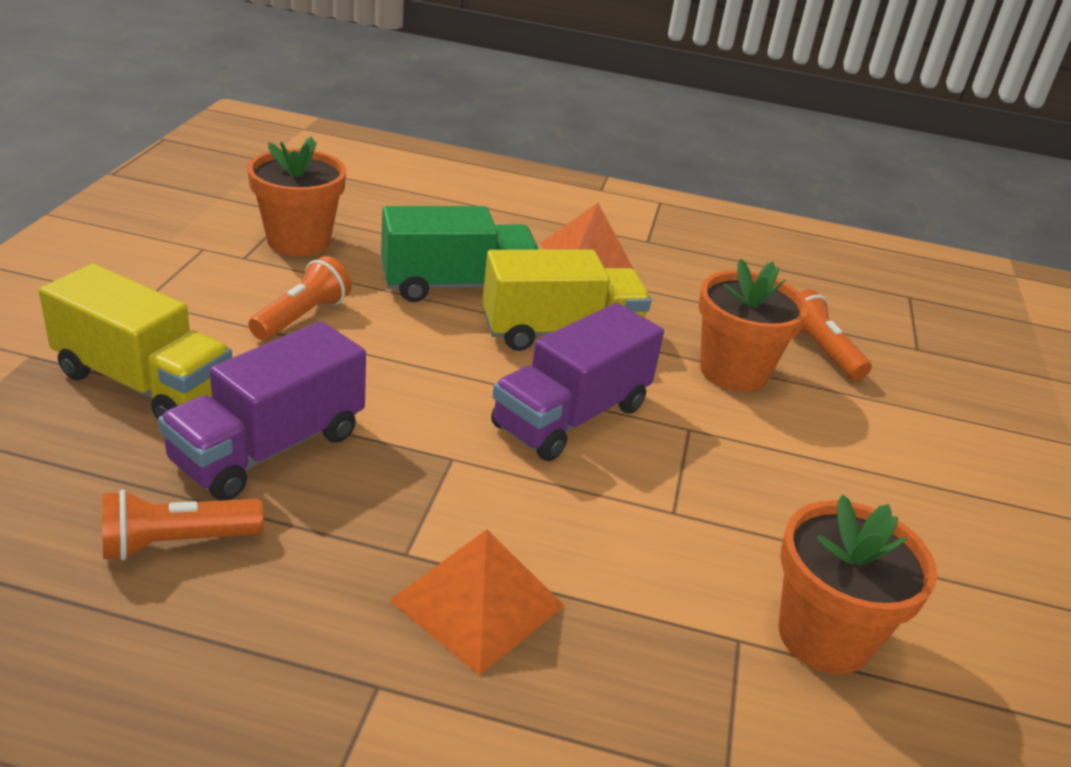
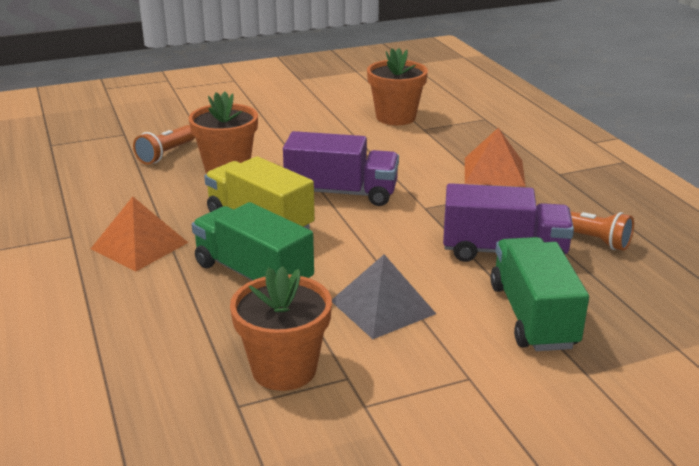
camera: 120 degrees left, 5 degrees down
yellow truck [39,263,232,419] -> green truck [490,237,589,351]
orange flashlight [248,256,352,340] -> grey pyramid [332,254,436,339]

